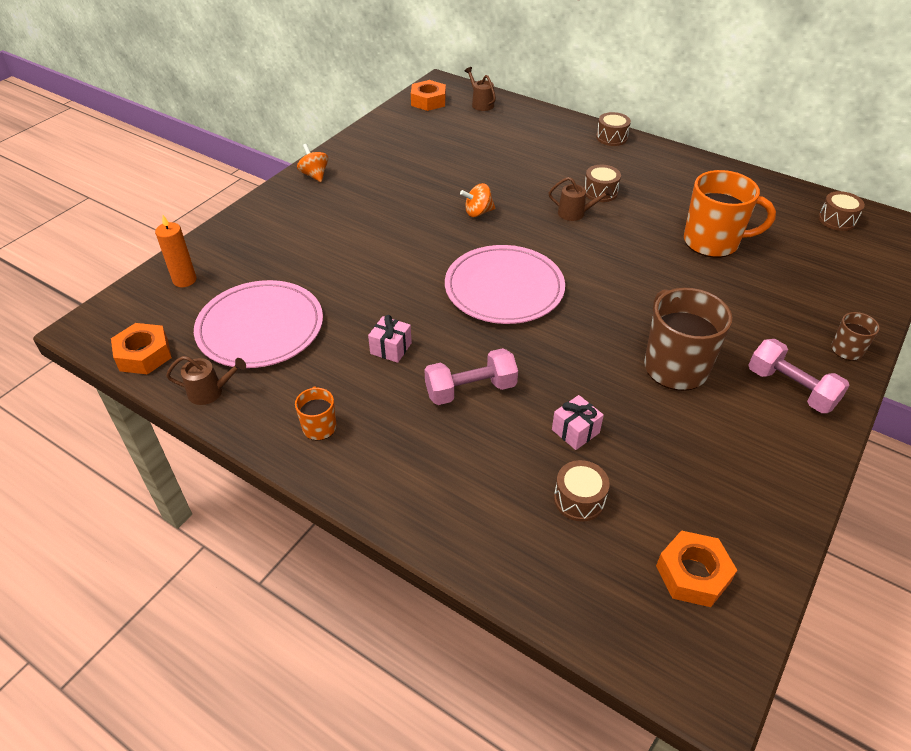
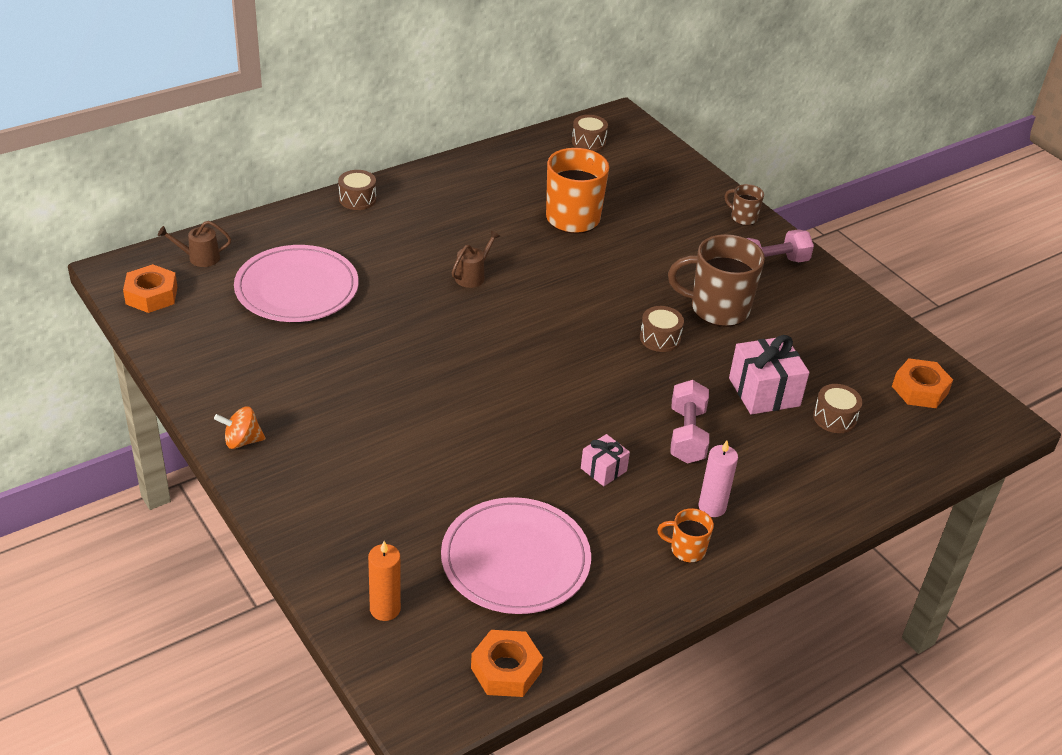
camera: 70 degrees left, 5 degrees down
brown watering can [166,356,246,405] -> none
pink plate [445,245,565,324] -> pink plate moved to [234,245,359,322]
orange spinning top [460,183,495,217] -> none
pink gift [552,395,604,450] -> pink gift [729,335,809,415], size x1.78
brown drum [584,165,621,202] -> brown drum moved to [640,306,684,352]
none -> pink candle [699,441,738,517]

